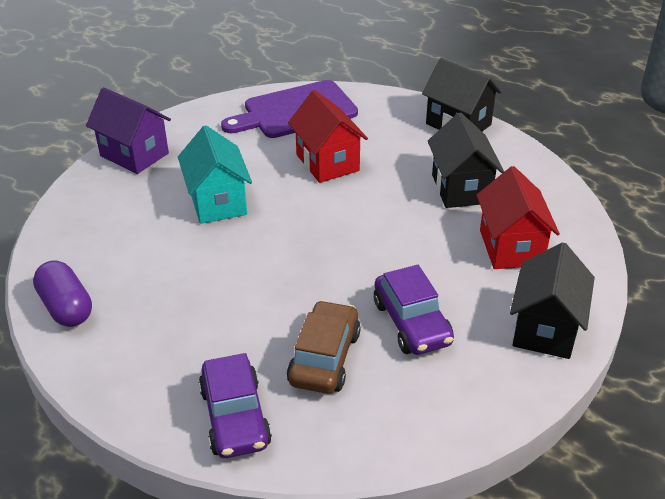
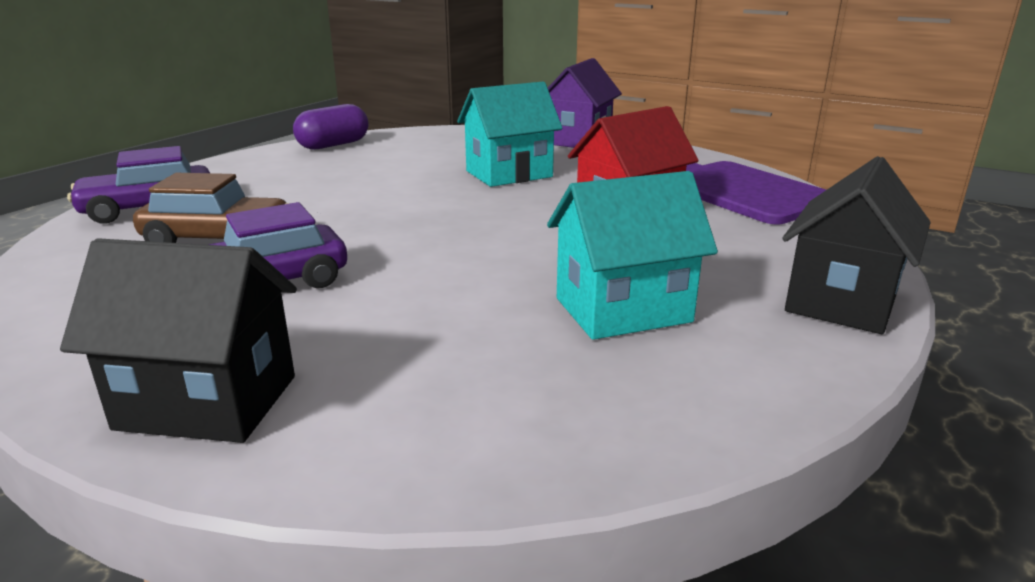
camera: 80 degrees right, 15 degrees down
black house [428,112,504,208] -> turquoise house [547,171,718,340]
red house [477,166,560,269] -> none

